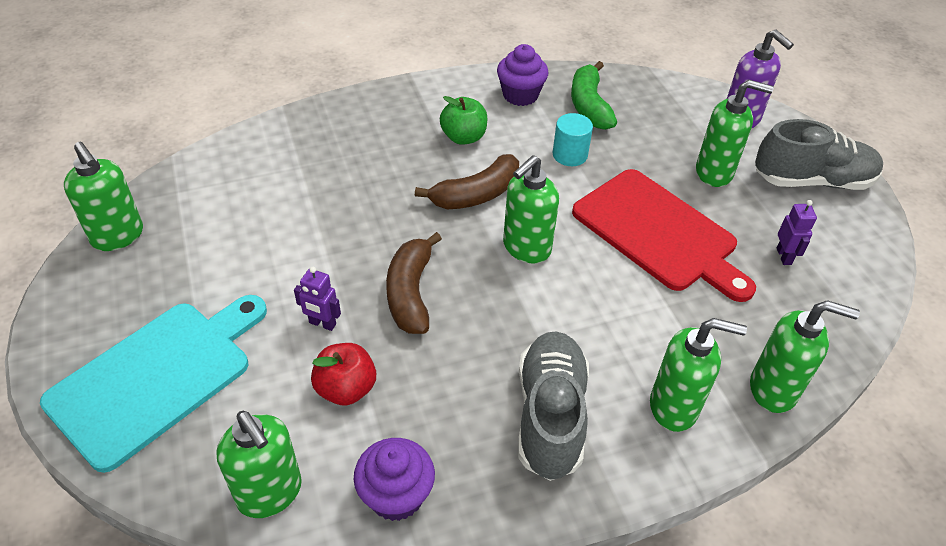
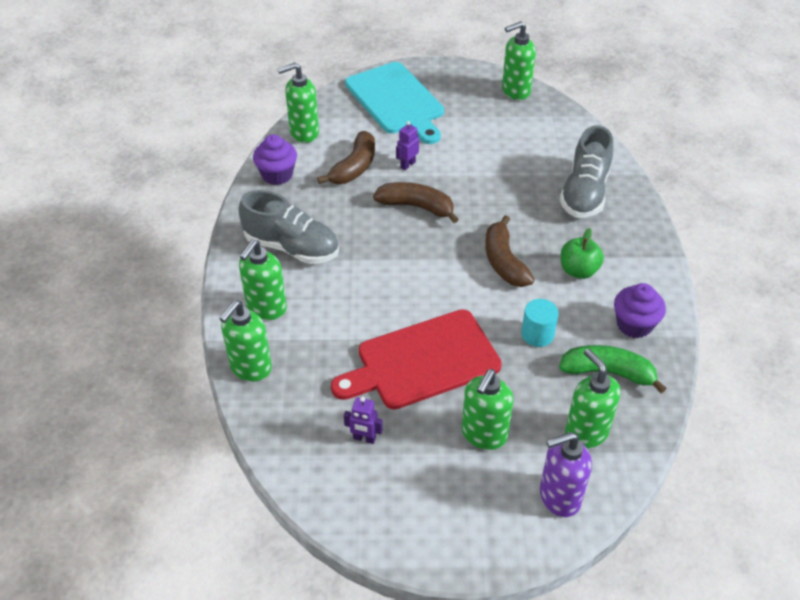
camera: 110 degrees right, 0 degrees up
red apple [311,343,376,405] -> brown banana [317,131,375,184]
green soap dispenser [503,155,559,263] -> green soap dispenser moved to [565,348,621,449]
grey shoe [755,119,883,190] -> grey shoe moved to [560,125,613,218]

